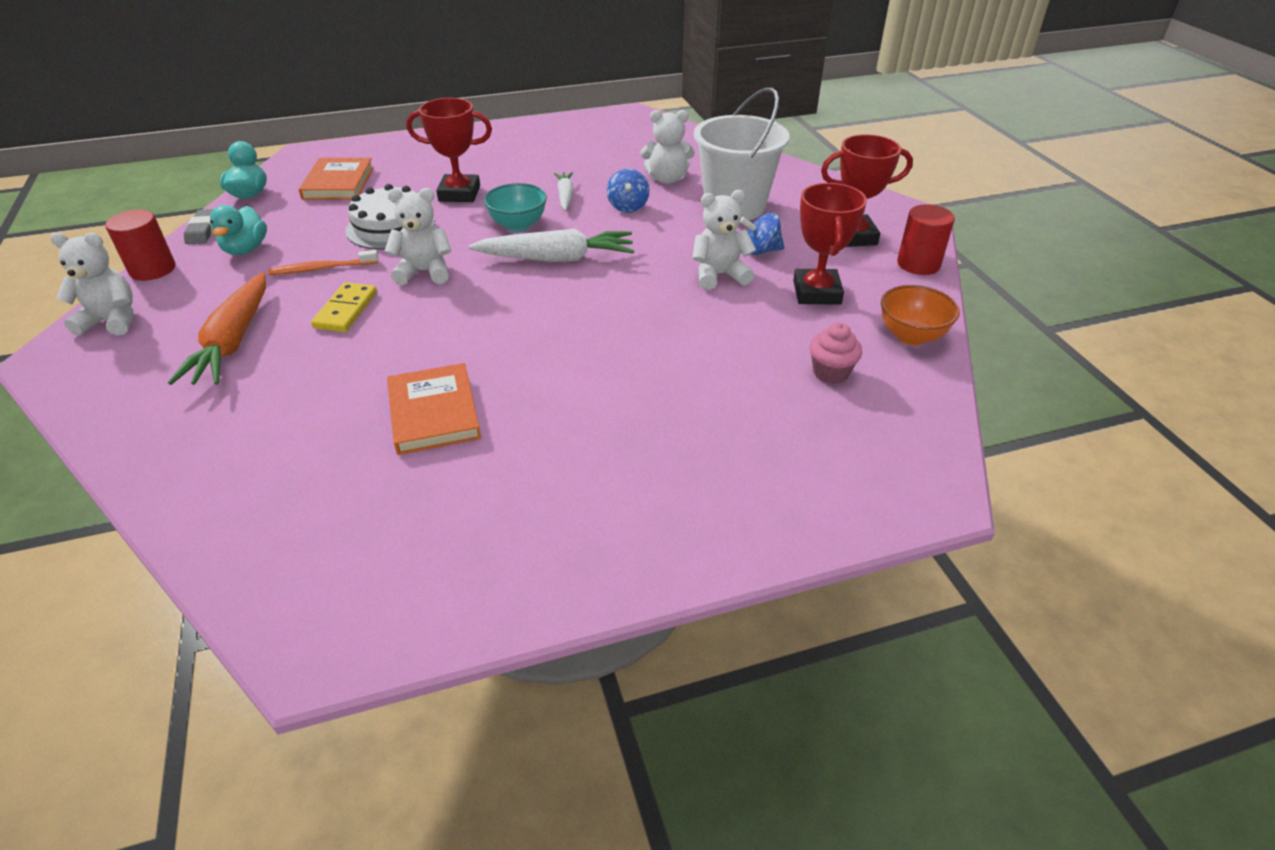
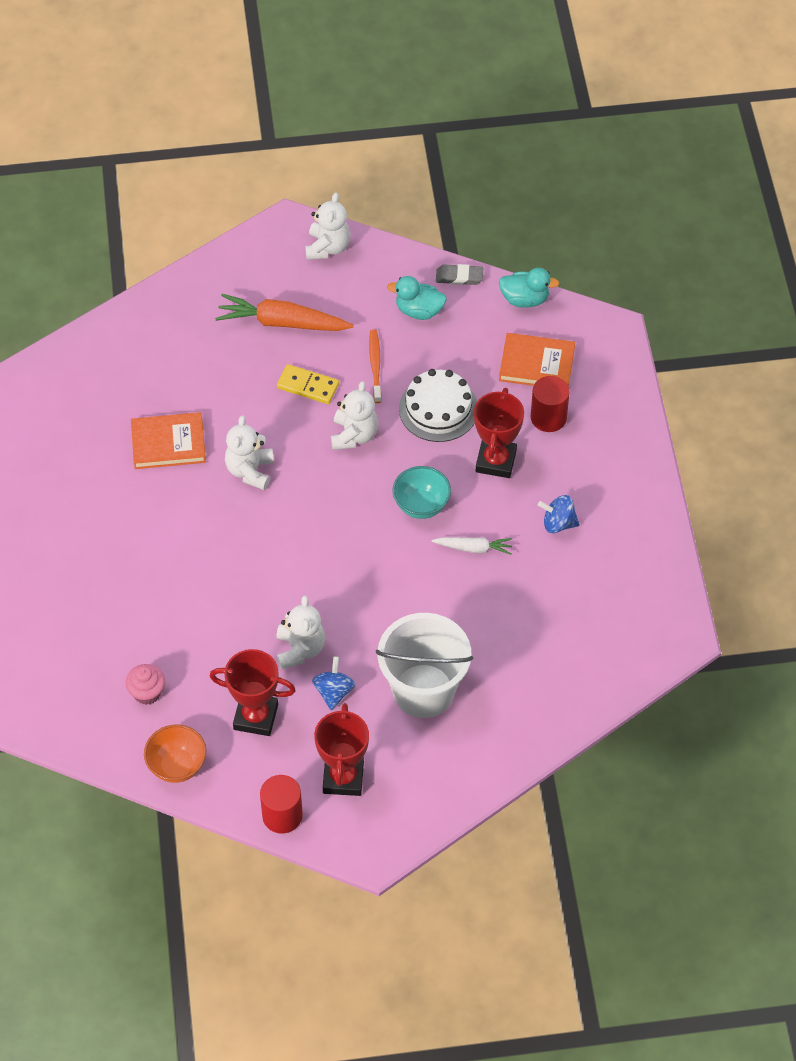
camera: 100 degrees right, 15 degrees up
red cylinder [105,209,176,281] -> red cylinder moved to [531,376,570,432]
white carrot [468,229,634,262] -> none
blue spinning top [607,169,650,213] -> blue spinning top moved to [538,495,580,533]
white teddy bear [641,110,695,184] -> white teddy bear moved to [225,415,274,490]

